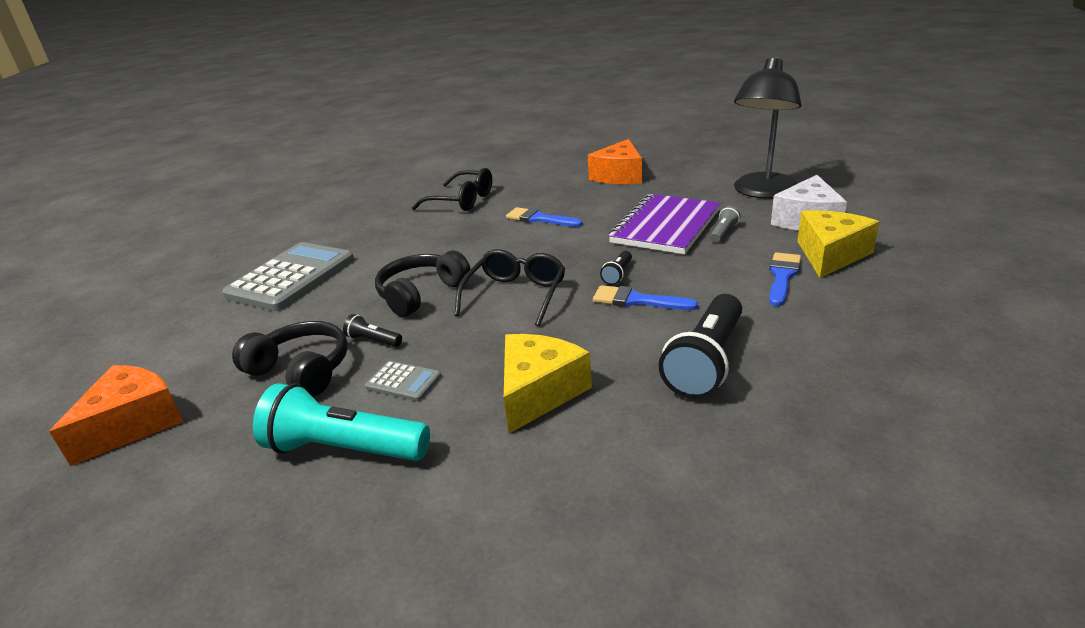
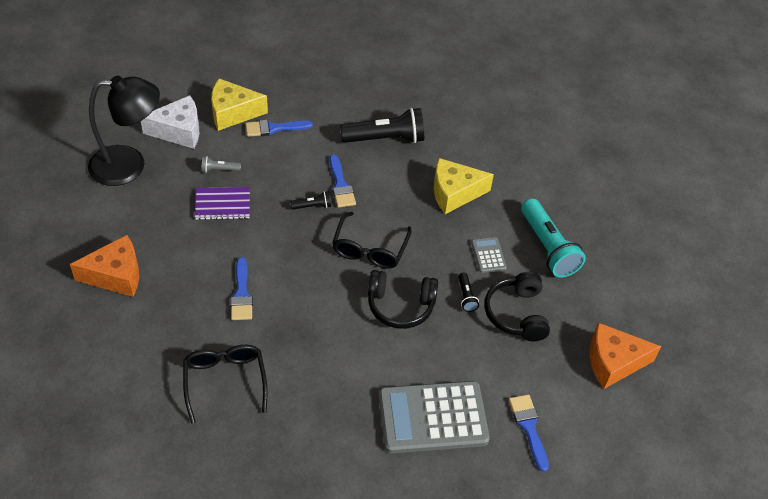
camera: 130 degrees left, 20 degrees up
black glasses [454,249,565,326] -> black glasses turned 60 degrees counterclockwise [332,212,412,269]
purple notebook [608,194,720,255] -> purple notebook [195,187,250,220], size x0.59
none -> blue brush [509,394,549,472]

